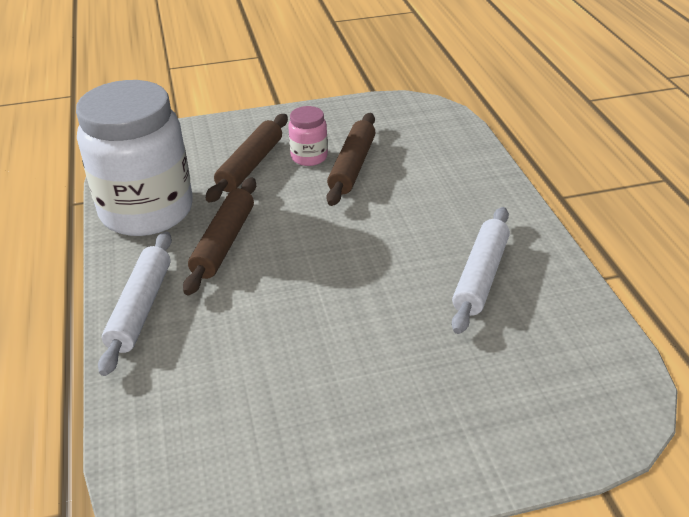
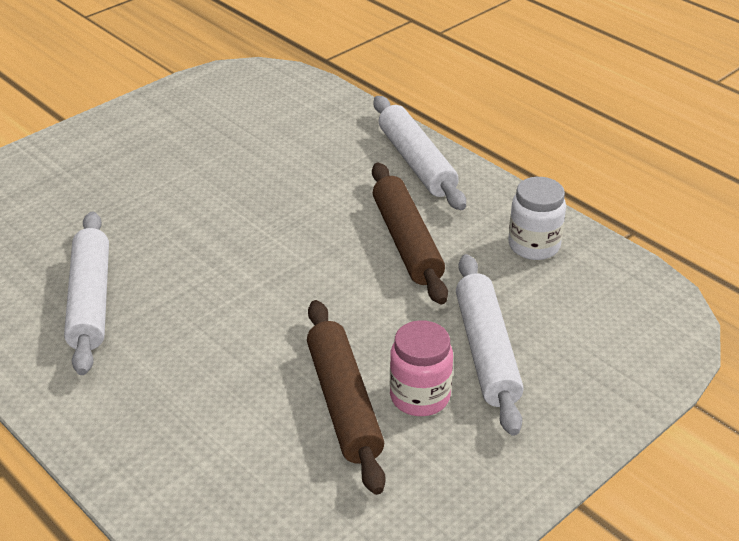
camera: 150 degrees right, 0 degrees up
white jar [76,80,193,236] -> white jar [508,177,566,260], size x0.43
brown rolling pin [206,114,288,202] -> white rolling pin [456,254,524,436]

